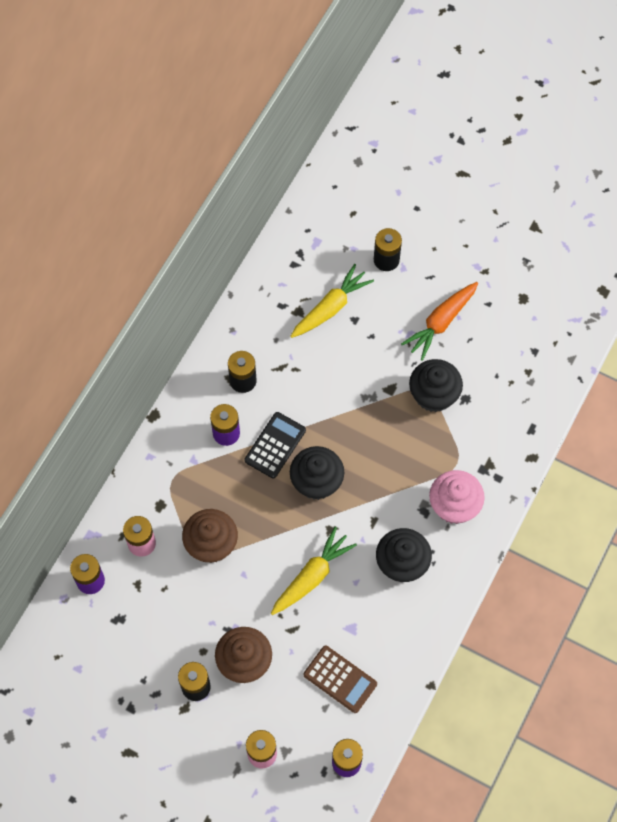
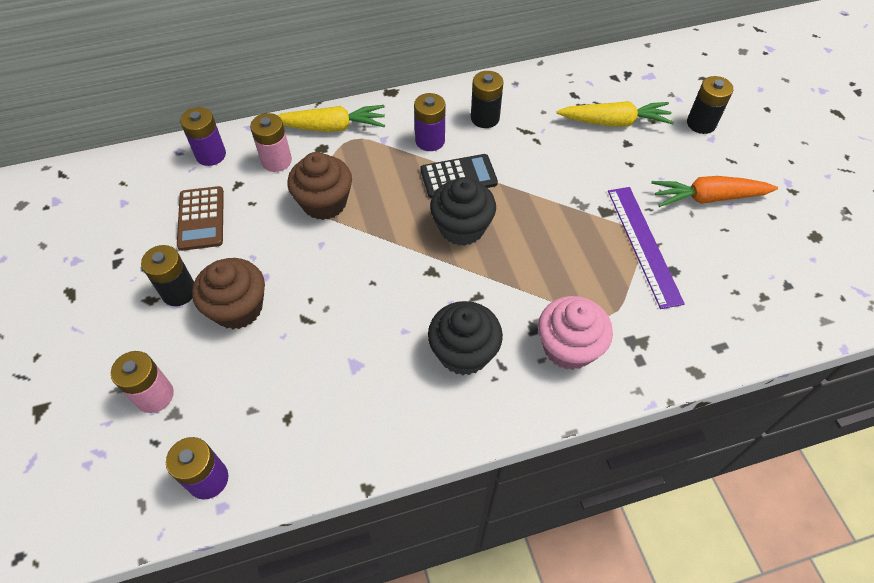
camera: 45 degrees right, 10 degrees down
yellow carrot [271,527,357,615] -> yellow carrot moved to [278,105,385,132]
brown calculator [304,646,377,713] -> brown calculator moved to [177,186,224,251]
black cupcake [409,359,463,412] -> purple ruler [608,187,685,309]

